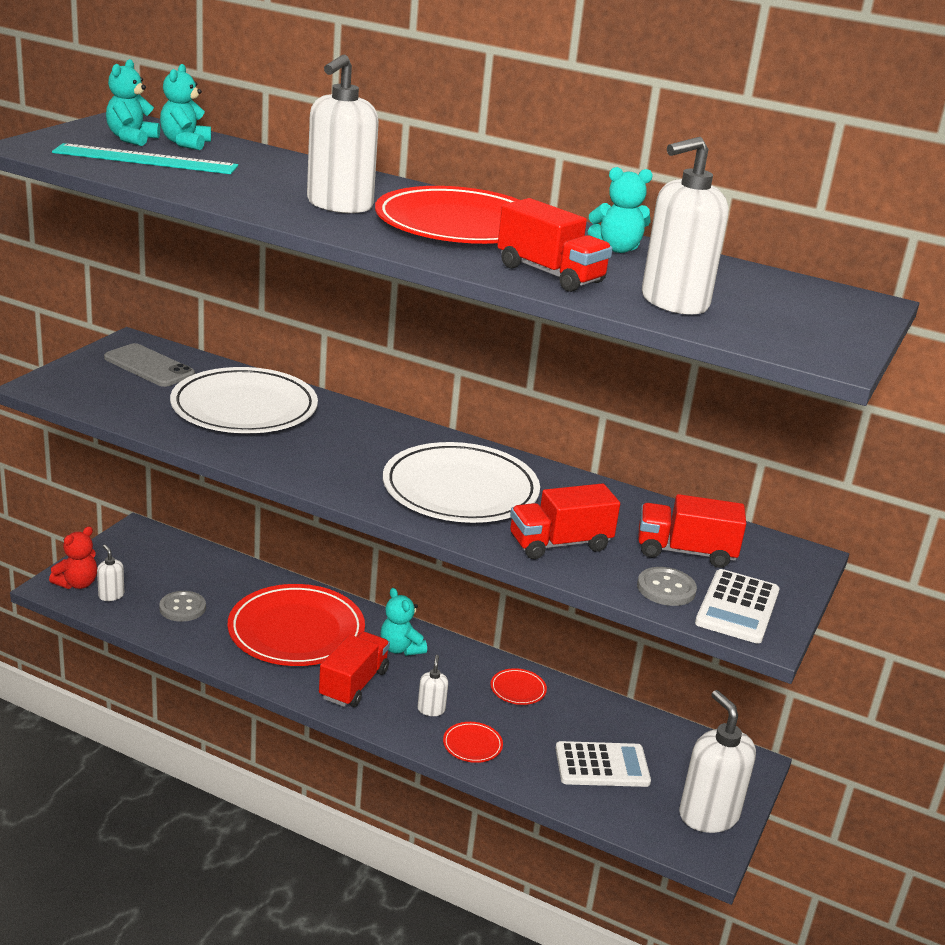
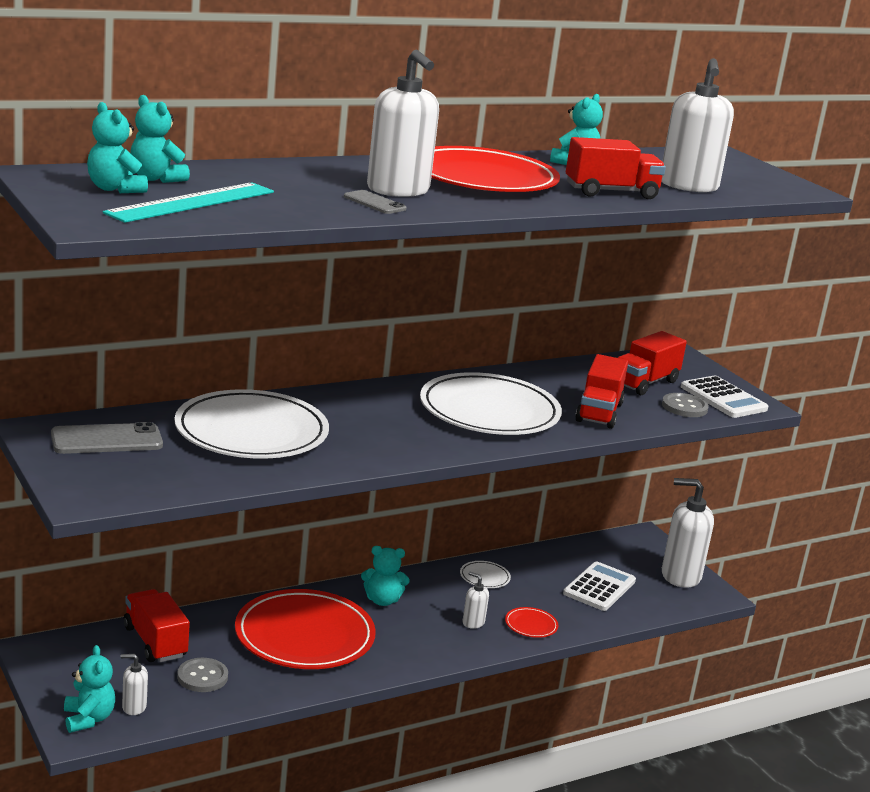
camera: 55 degrees left, 5 degrees down
red teddy bear [49,526,97,589] -> turquoise teddy bear [64,645,115,733]
red truck [319,632,390,707] -> red truck moved to [124,589,190,662]
red plate [491,668,547,705] -> white plate [460,561,511,588]
none -> grey phone [344,190,407,214]

